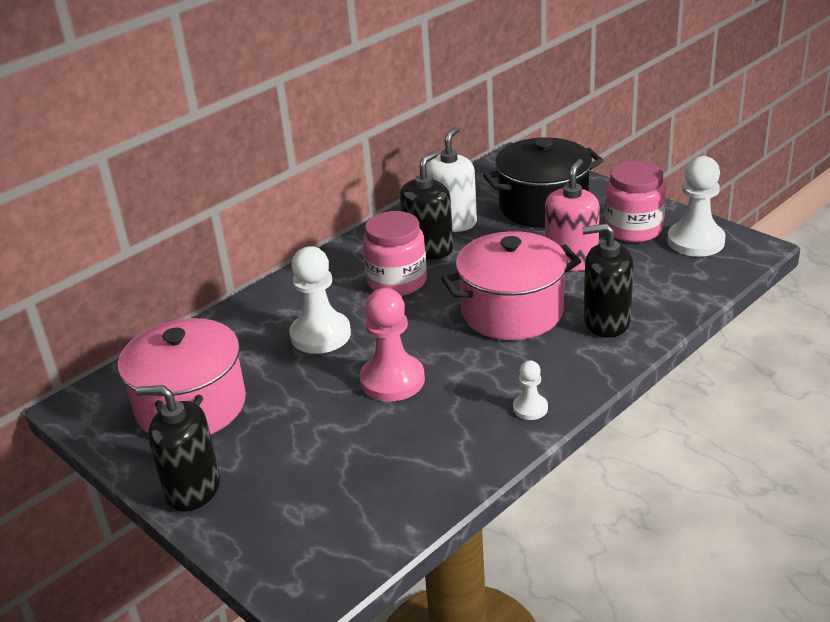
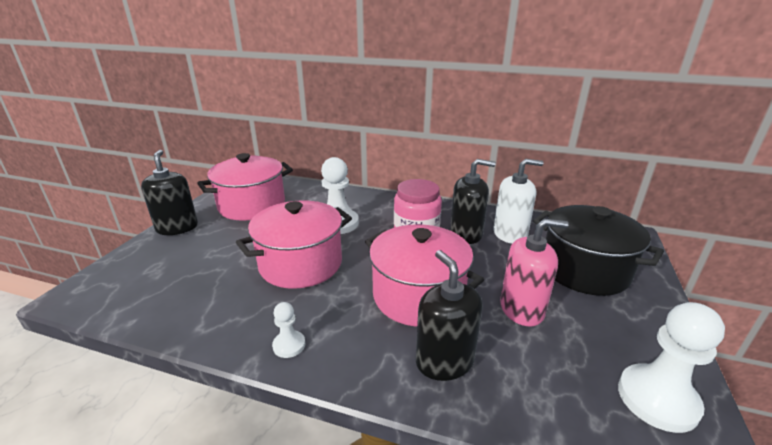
camera: 60 degrees right, 5 degrees down
pink pawn [360,288,425,402] -> pink pot [236,200,352,289]
pink jar [605,161,666,242] -> none

